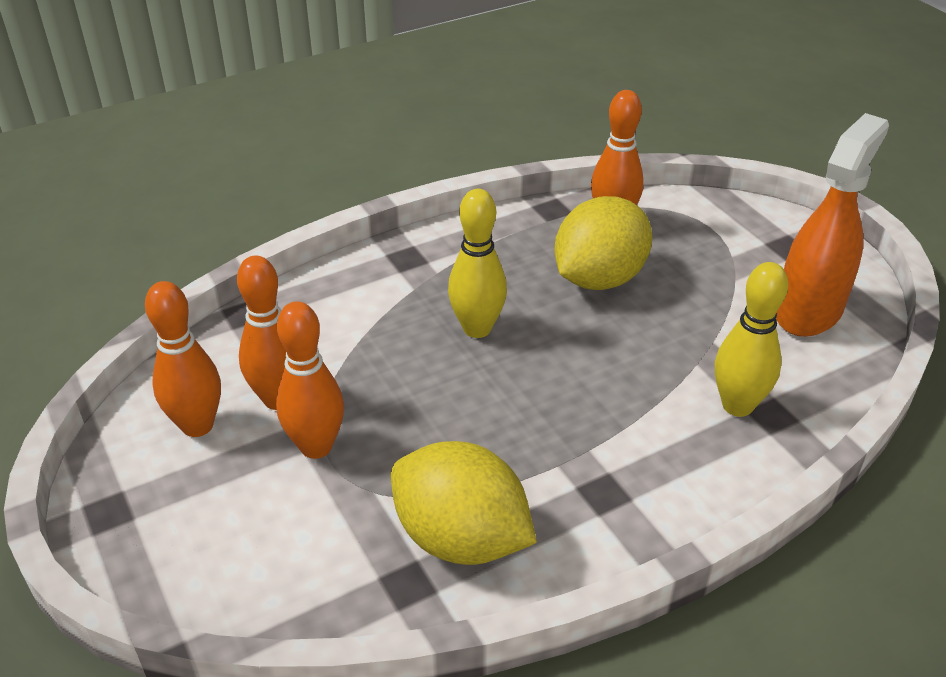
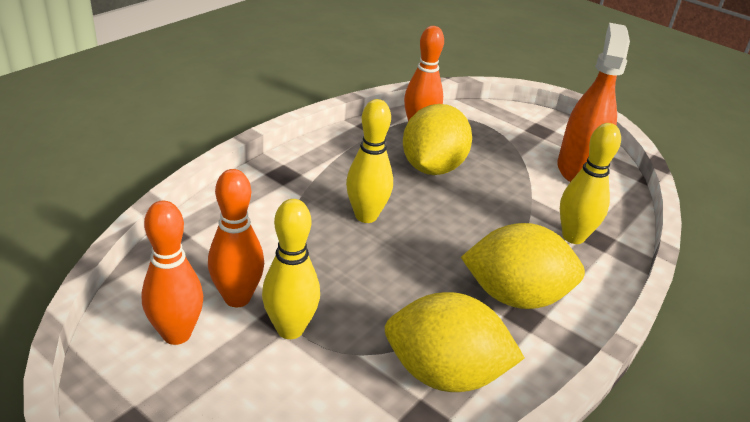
camera: 25 degrees left, 5 degrees down
orange bowling pin [276,301,344,459] -> yellow bowling pin [262,199,320,339]
none -> yellow lemon [461,223,585,309]

